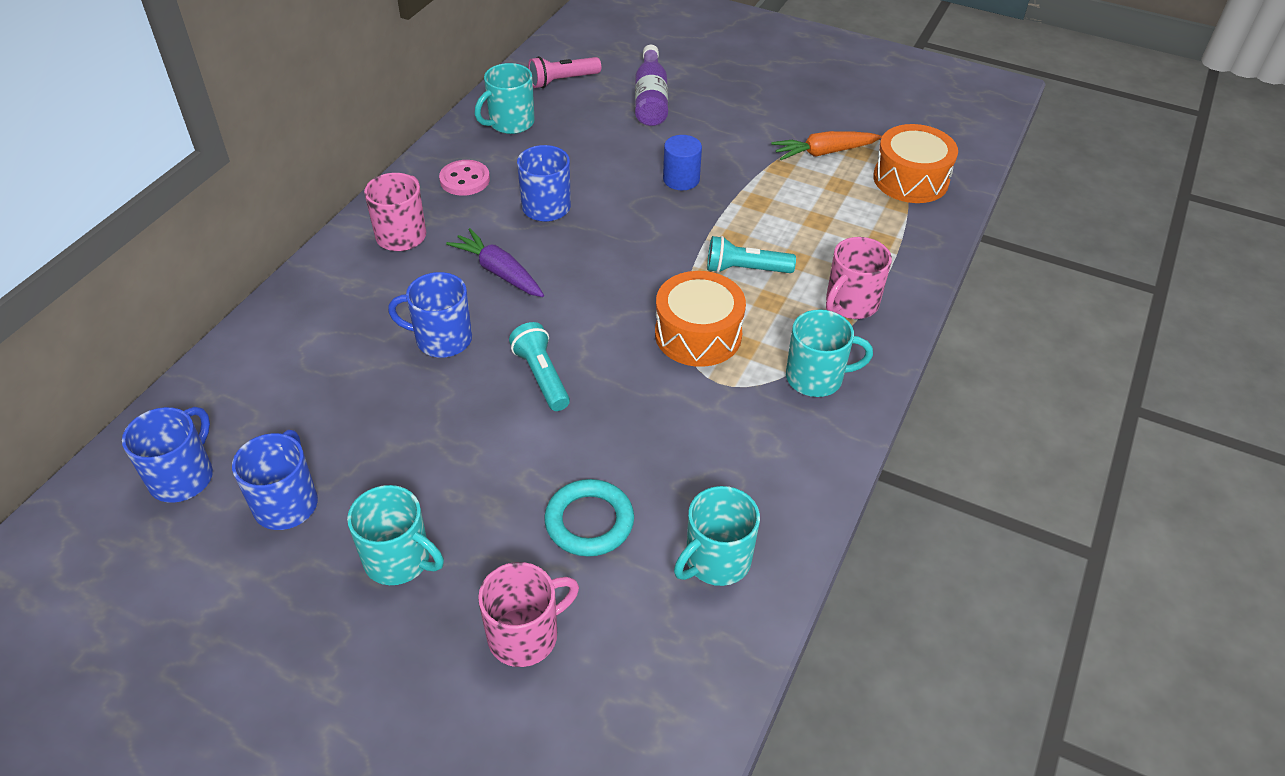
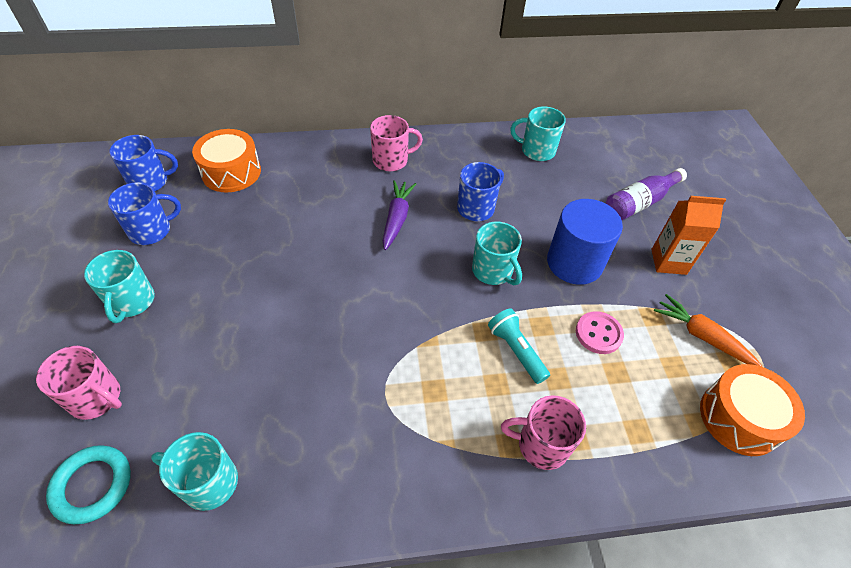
camera: 55 degrees right, 5 degrees up
blue mug [388,272,472,357] -> none
pink button [439,160,490,196] -> pink button moved to [576,311,624,354]
turquoise flashlight [509,322,570,411] -> none
pink flashlight [528,56,601,88] -> none
turquoise ring [544,479,634,557] -> turquoise ring moved to [46,445,131,524]
orange drum [655,271,746,367] -> orange drum moved to [192,129,261,192]
blue cylinder [663,135,702,190] -> blue cylinder [547,199,623,285], size x1.79
turquoise mug [786,310,873,397] -> turquoise mug moved to [472,222,522,285]
none -> orange carton [651,196,726,275]

